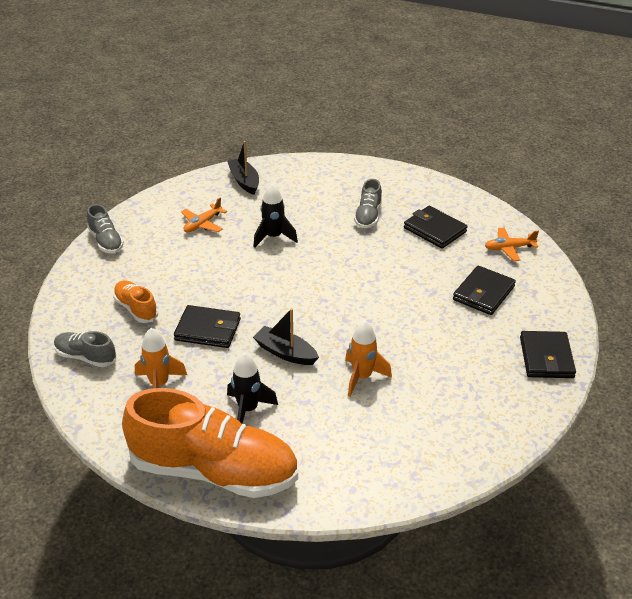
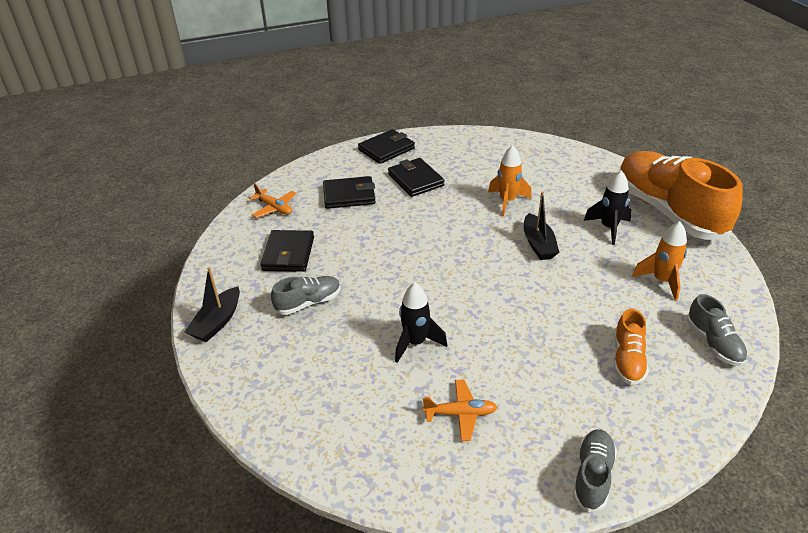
camera: 130 degrees left, 0 degrees up
black wallet [174,305,241,348] -> black wallet moved to [388,158,445,197]
black boat [227,141,259,195] -> black boat moved to [185,267,240,342]

